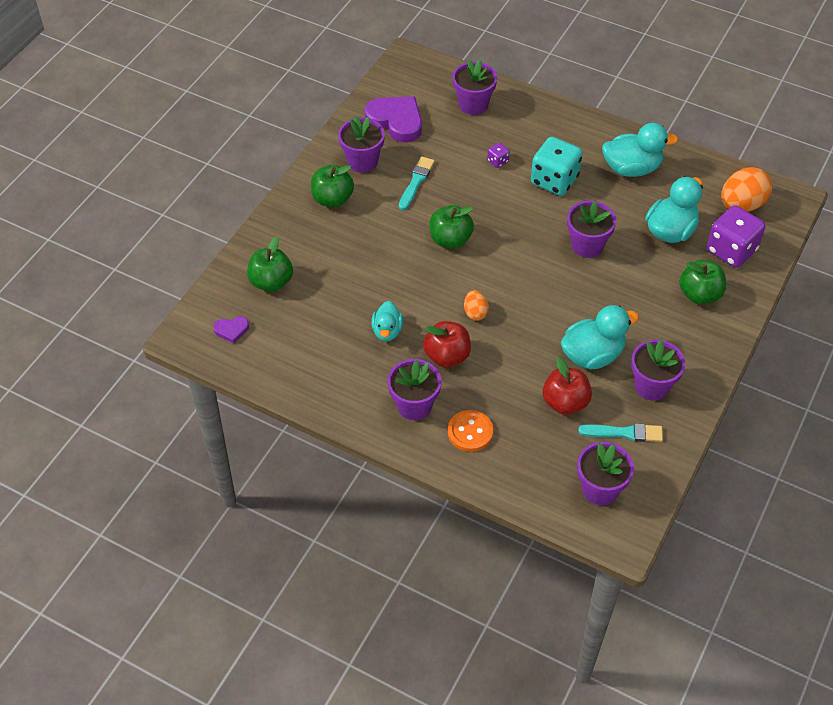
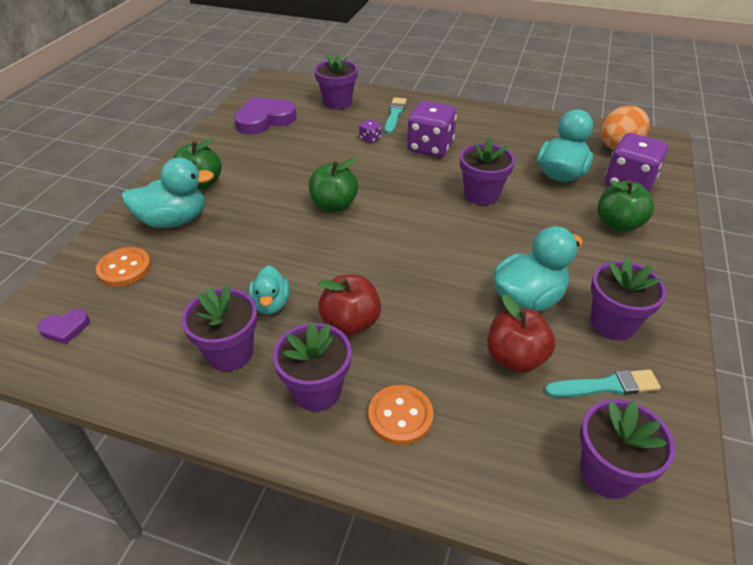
camera: 10 degrees left, 10 degrees down
green apple [247,237,293,292] -> orange button [96,247,151,287]
purple flower pot [338,116,385,173] -> purple flower pot moved to [181,286,257,371]
purple heart [365,96,422,142] -> purple heart turned 60 degrees counterclockwise [234,97,297,134]
turquoise brush [399,156,435,210] -> turquoise brush moved to [384,97,407,134]
orange egg [464,290,489,321] -> none
turquoise dice [531,137,583,196] -> purple dice [407,101,457,157]
turquoise duck [602,123,678,177] -> turquoise duck moved to [121,158,214,228]

